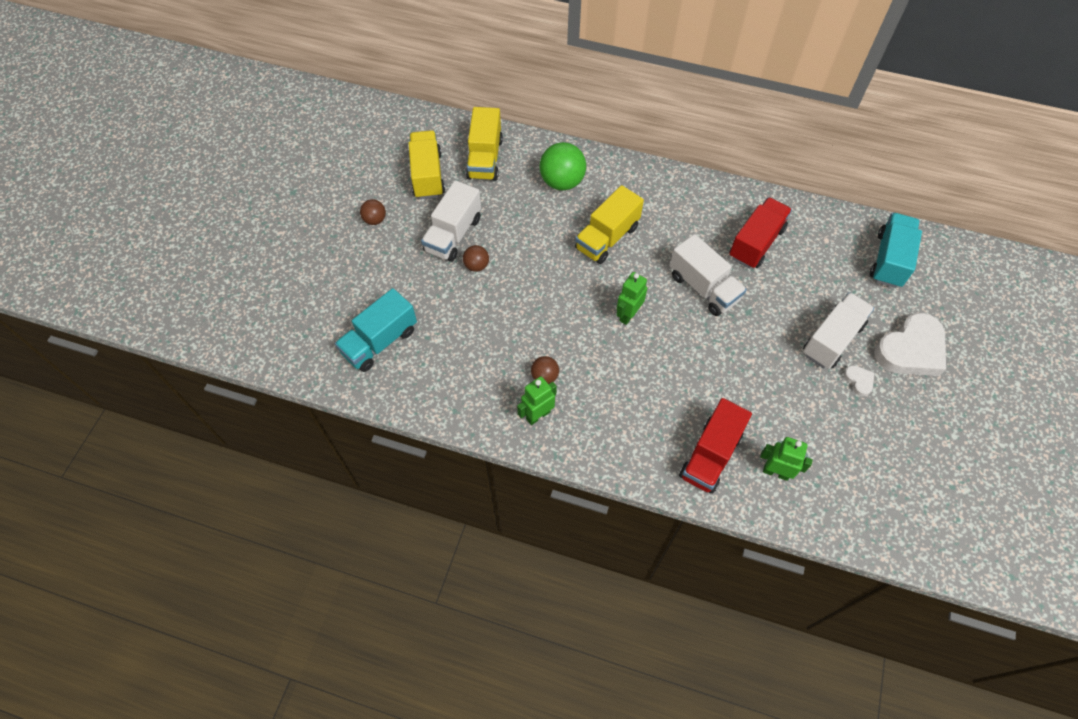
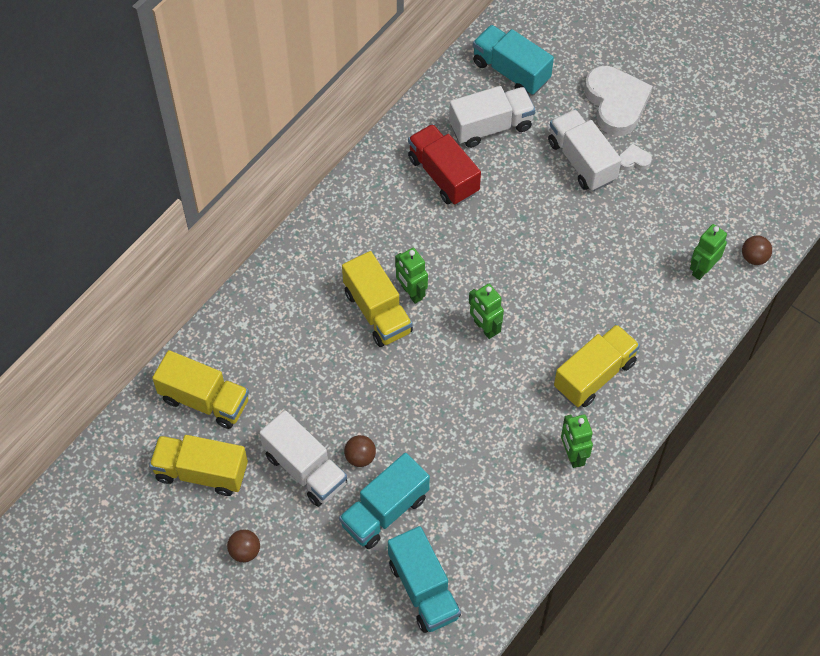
camera: 70 degrees left, 0 degrees up
brown ball [531,356,559,384] -> brown ball moved to [742,235,772,265]
green ball [540,142,586,190] -> none
white truck [670,234,747,316] -> white truck moved to [449,86,535,148]
red truck [679,398,752,494] -> none
none -> turquoise truck [339,453,430,549]
none -> green robot [395,248,428,304]
none -> yellow truck [554,324,640,407]

